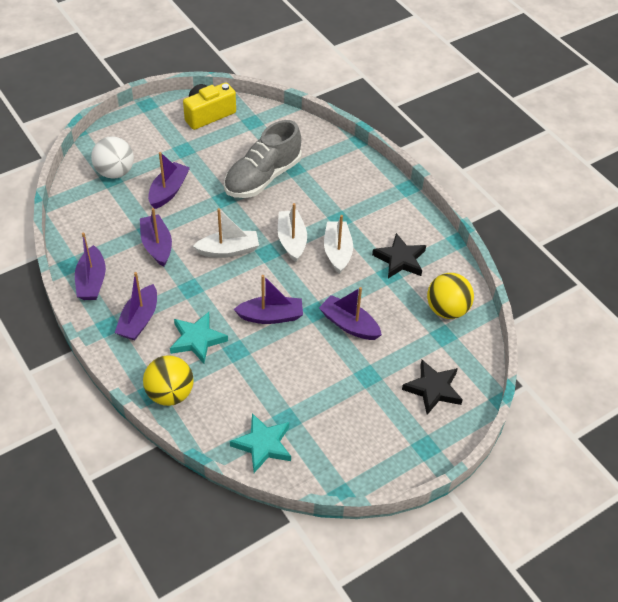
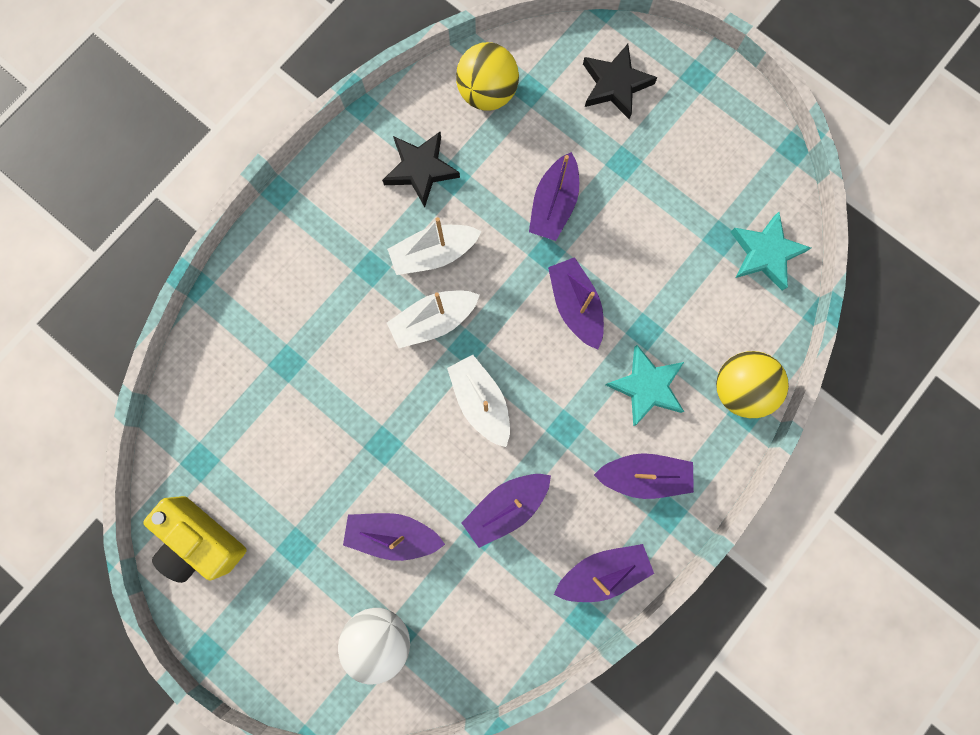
camera: 105 degrees left, 30 degrees up
grey shoe [224,120,302,198] -> none

